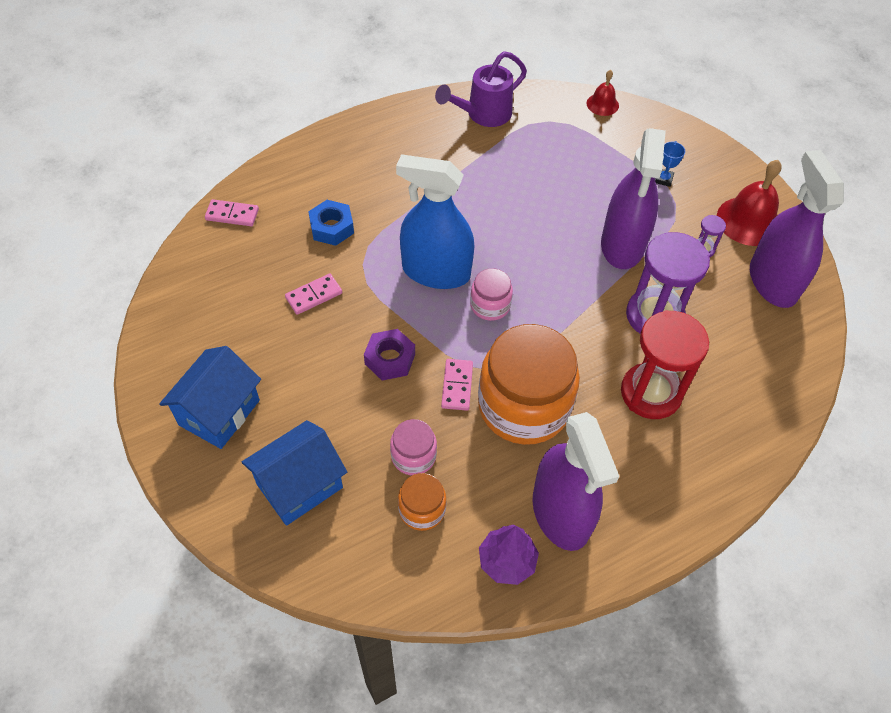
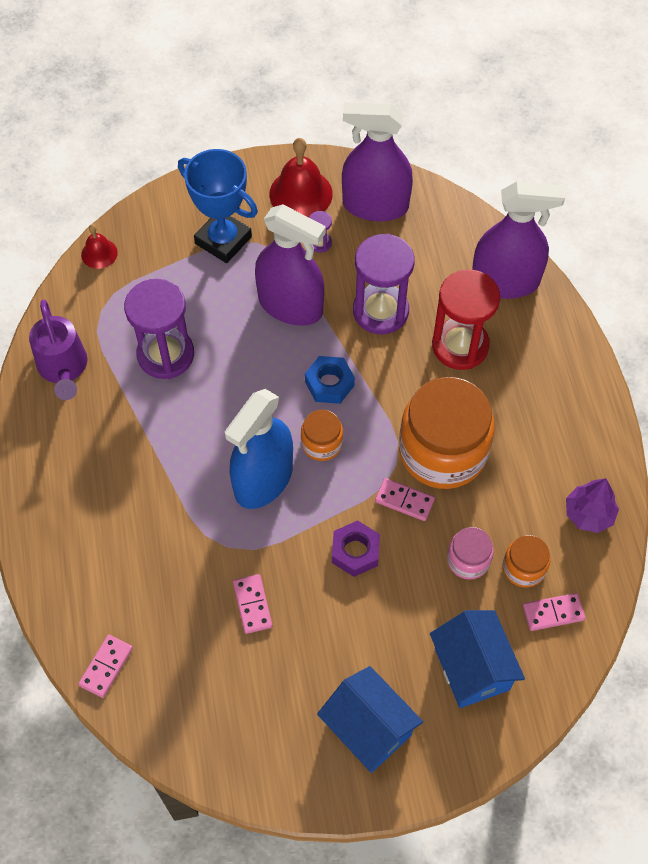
camera: 70 degrees left, 5 degrees up
blue nut [308,200,354,246] -> blue nut moved to [305,356,355,404]
pink jar [470,268,513,321] -> orange jar [301,410,343,461]
purple spray bottle [533,412,619,551] -> purple spray bottle moved to [472,182,565,299]
blue trophy [655,141,685,187] -> blue trophy [178,149,258,263], size x2.47
none -> purple hourglass [124,279,194,379]
none -> pink domino [523,593,585,631]

